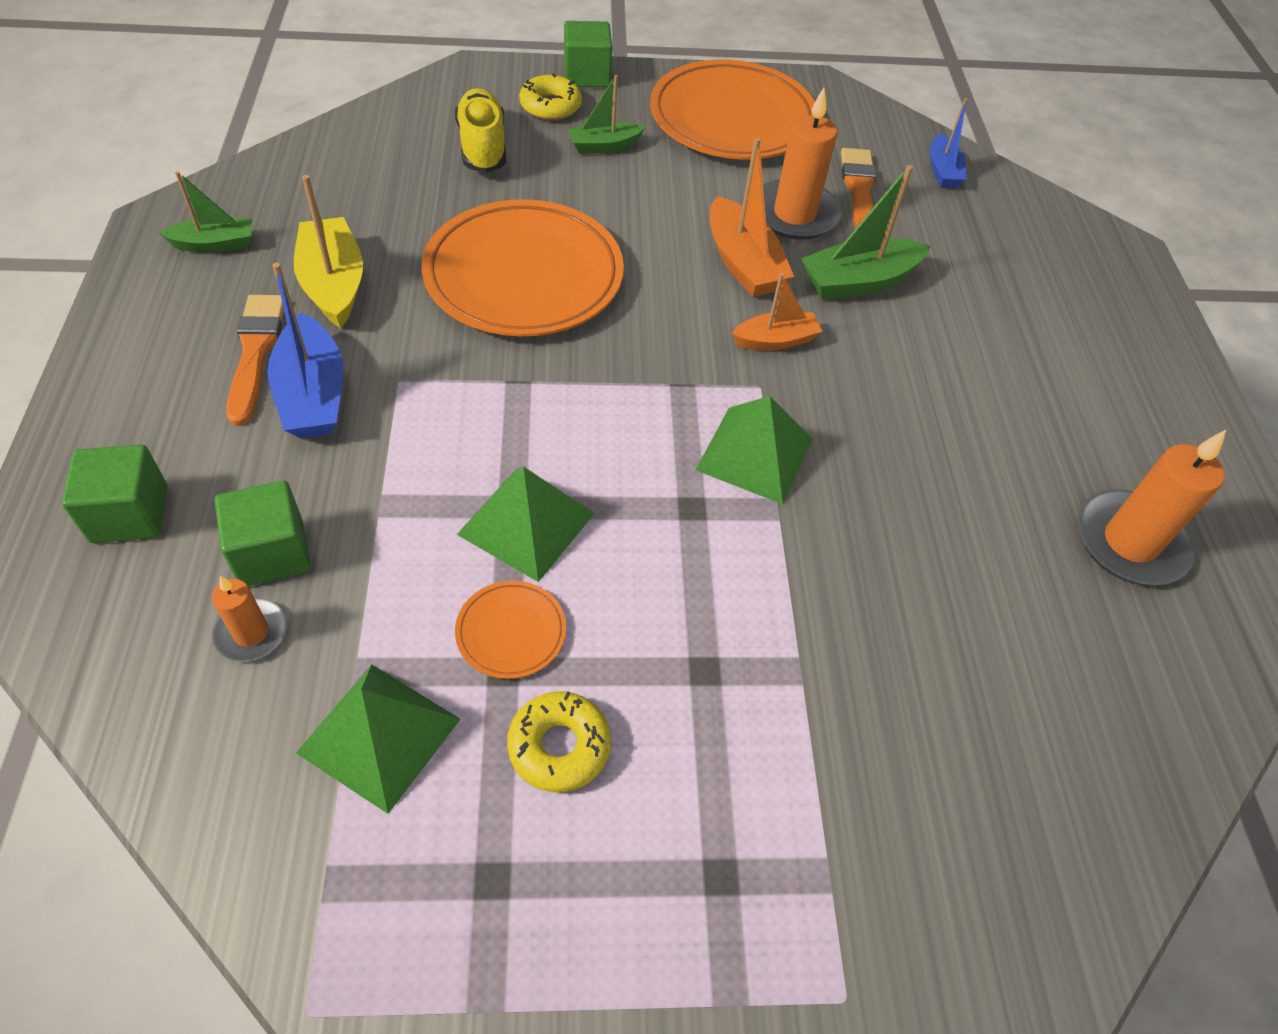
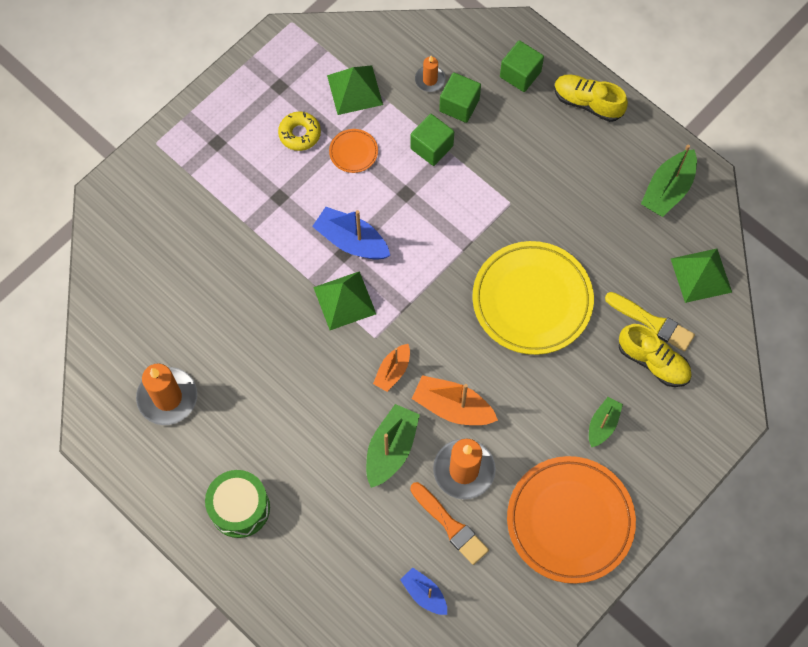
camera: 140 degrees right, 15 degrees up
green boat [159,171,252,253] -> green boat [641,144,697,217], size x1.59
orange brush [226,295,284,426] -> none
blue boat [268,263,343,439] -> blue boat moved to [312,207,390,260]
yellow boat [294,175,363,328] -> none
orange plate [422,199,624,336] -> yellow plate [472,241,594,355]
green pyramid [456,467,595,582] -> green pyramid moved to [671,249,732,303]
yellow donut [519,73,582,120] -> none
green cube [564,21,612,87] -> green cube moved to [410,114,454,166]
none -> green drum [205,470,270,538]
none -> yellow shoe [554,74,628,122]
none -> yellow brush [605,292,695,351]

